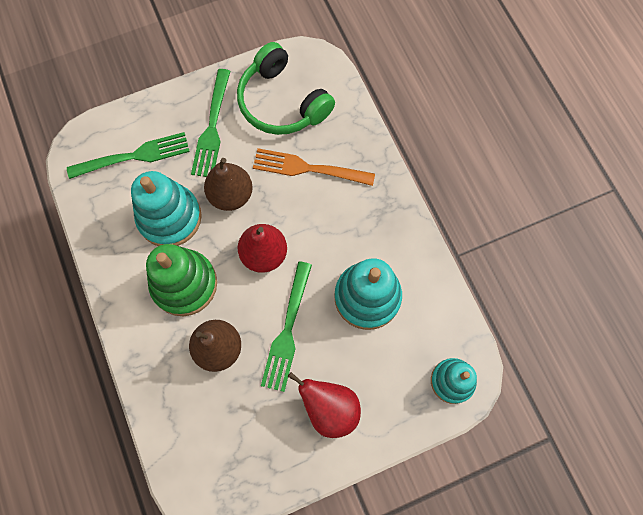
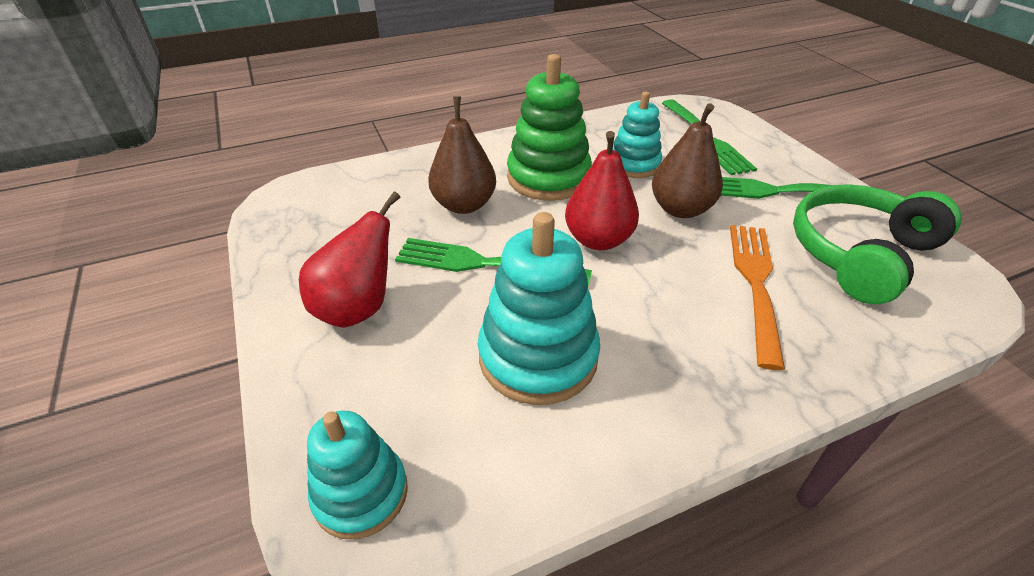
camera: 90 degrees right, 30 degrees down
turquoise stacking toy [131,171,202,246] -> turquoise stacking toy [613,92,662,178], size x0.64

